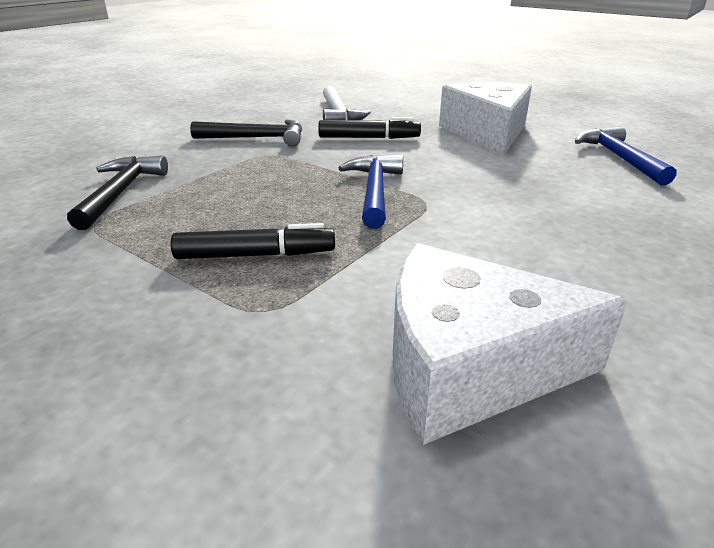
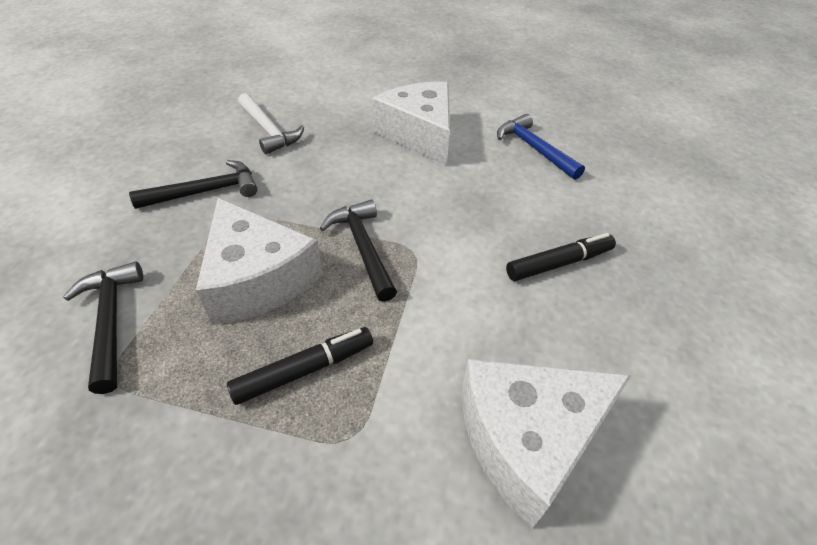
camera: 25 degrees left, 15 degrees up
black marker [318,117,421,139] -> black marker moved to [506,233,616,281]
blue hammer [339,155,403,229] -> black hammer [320,200,397,302]
none -> white cheese [196,198,323,325]

